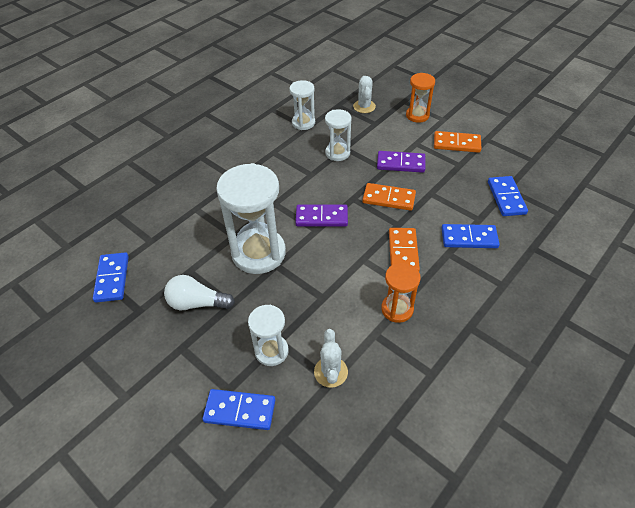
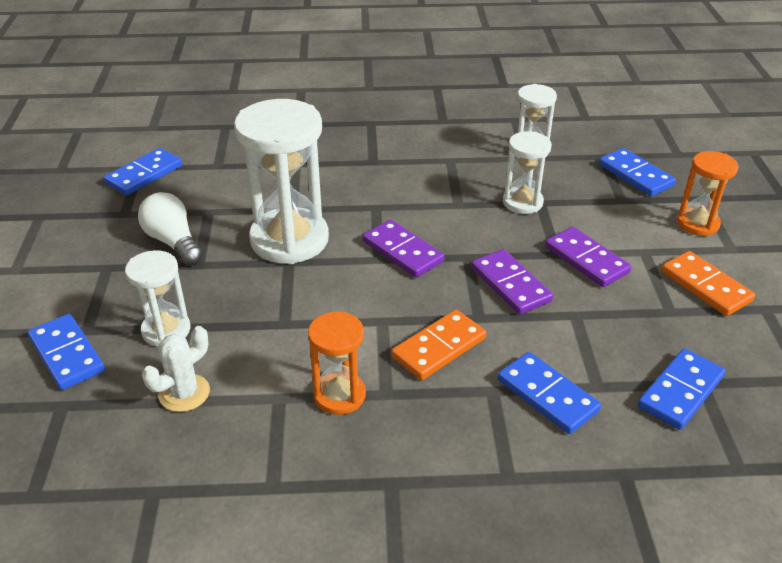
camera: 45 degrees right, 10 degrees down
white cactus [353,76,376,113] -> blue domino [599,148,676,196]
orange domino [362,183,416,211] -> purple domino [471,249,553,315]

